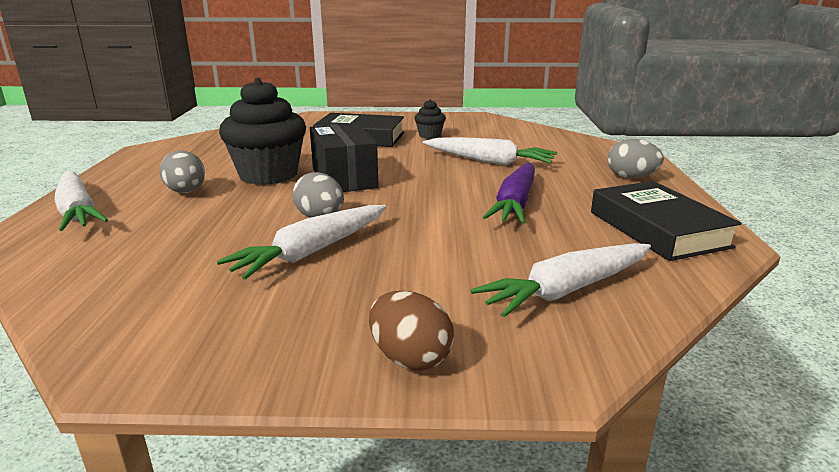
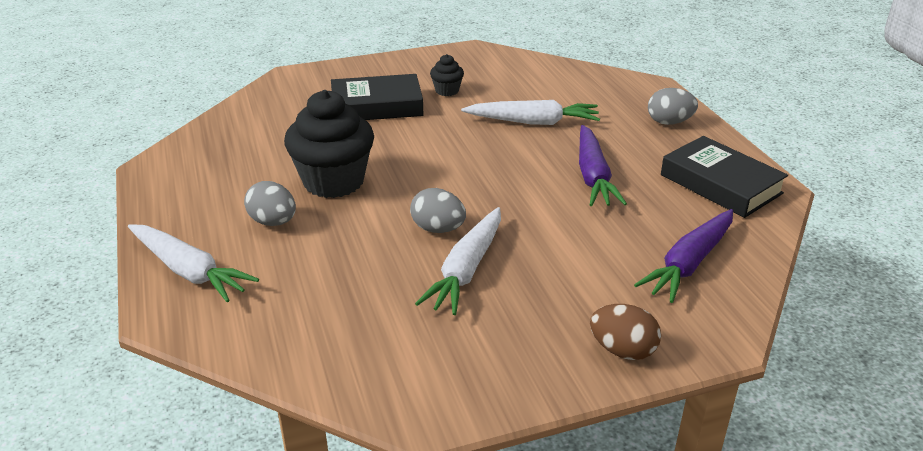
camera: 20 degrees left, 10 degrees up
black box [310,123,379,192] -> none
white carrot [471,243,651,317] -> purple carrot [634,209,733,303]

